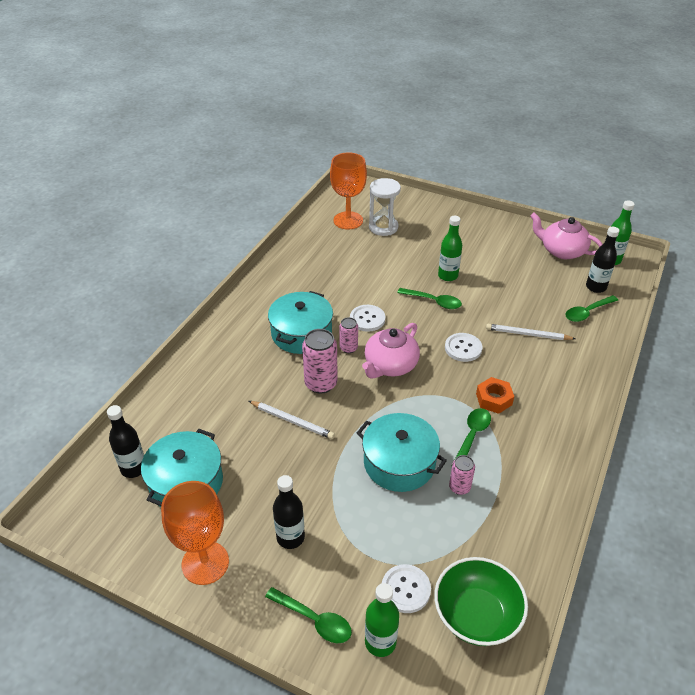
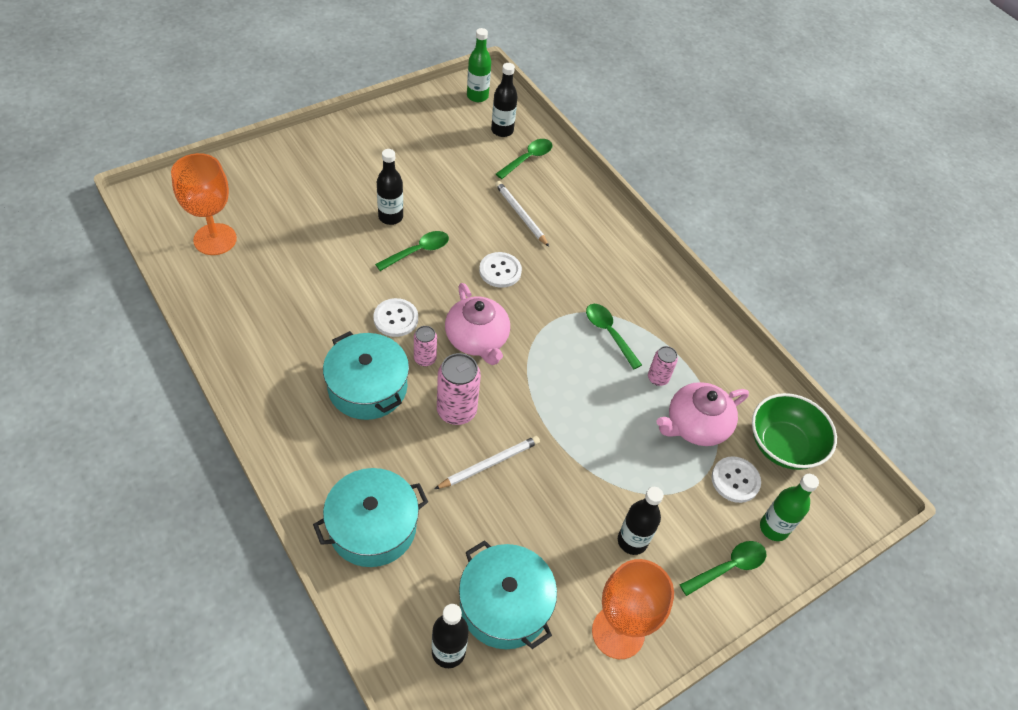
camera: 65 degrees left, 10 degrees up
turquoise pot [357,413,447,492] -> turquoise pot moved to [313,468,428,567]
white hourglass [369,178,401,236] -> none
green bottle [438,216,462,281] -> black bottle [377,149,403,225]
orange nut [476,377,514,414] -> none
white pencil [486,324,576,340] -> white pencil turned 105 degrees clockwise [495,181,549,247]
pink teapot [530,213,603,259] -> pink teapot moved to [657,382,749,446]
green spoon [565,295,618,322] -> green spoon turned 135 degrees counterclockwise [496,139,553,179]

